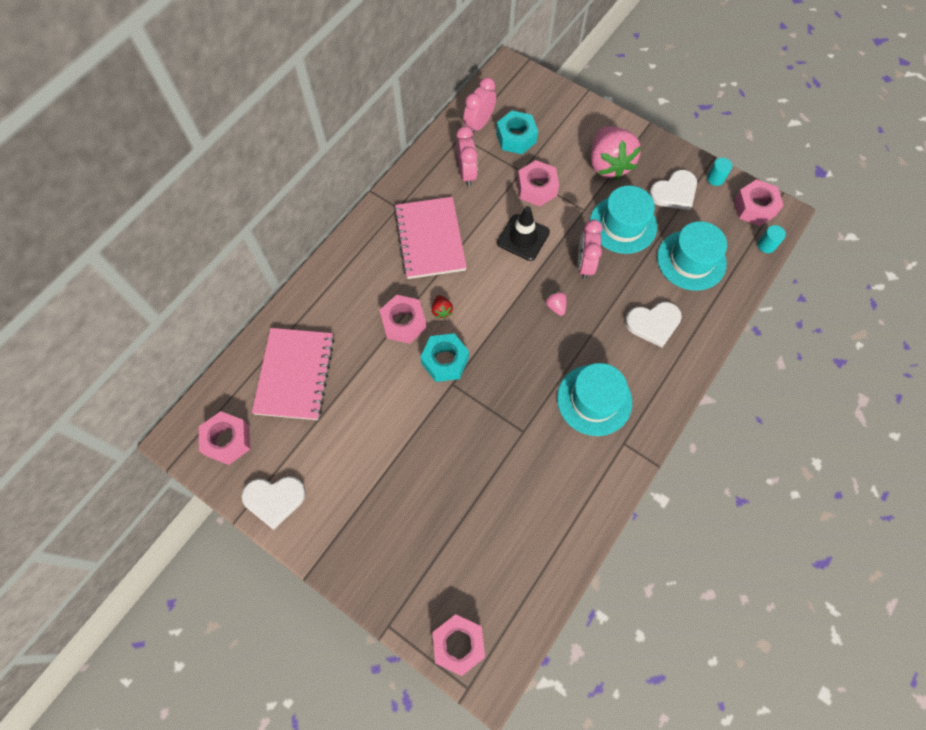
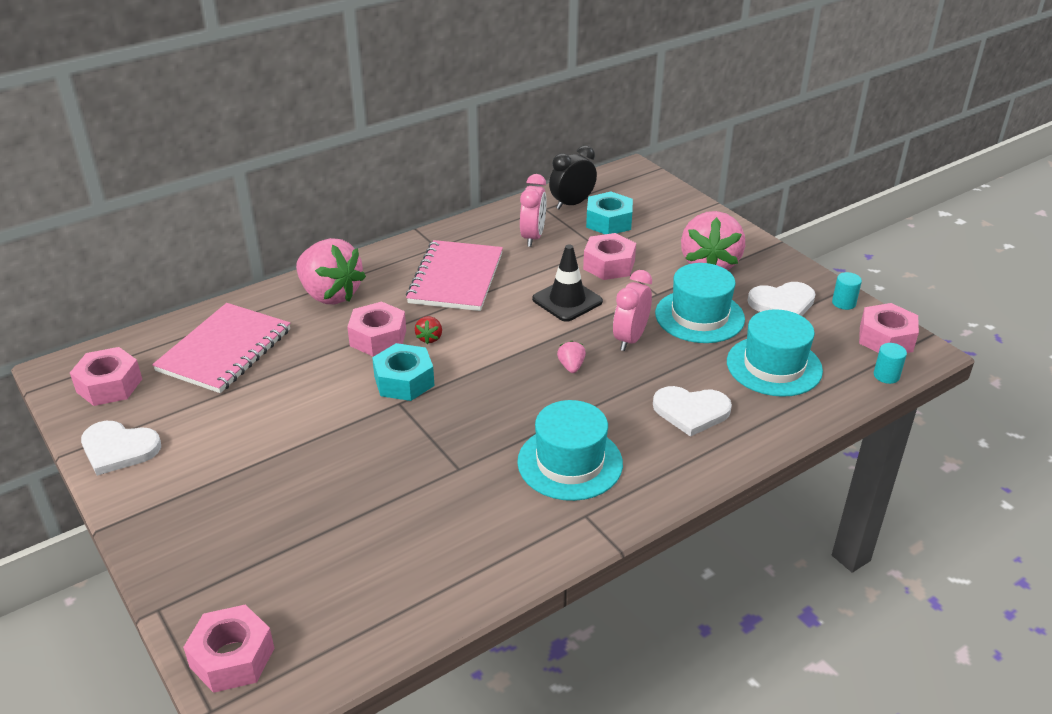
camera: 20 degrees right, 30 degrees down
pink clock [463,77,496,132] -> black clock [549,146,597,209]
none -> pink strawberry [296,238,366,304]

